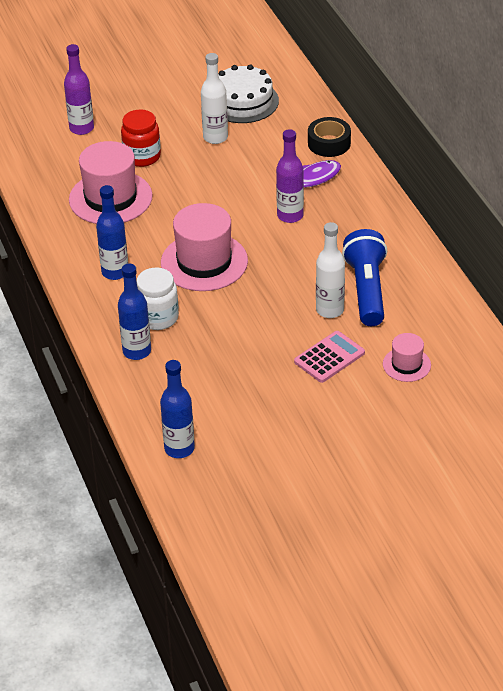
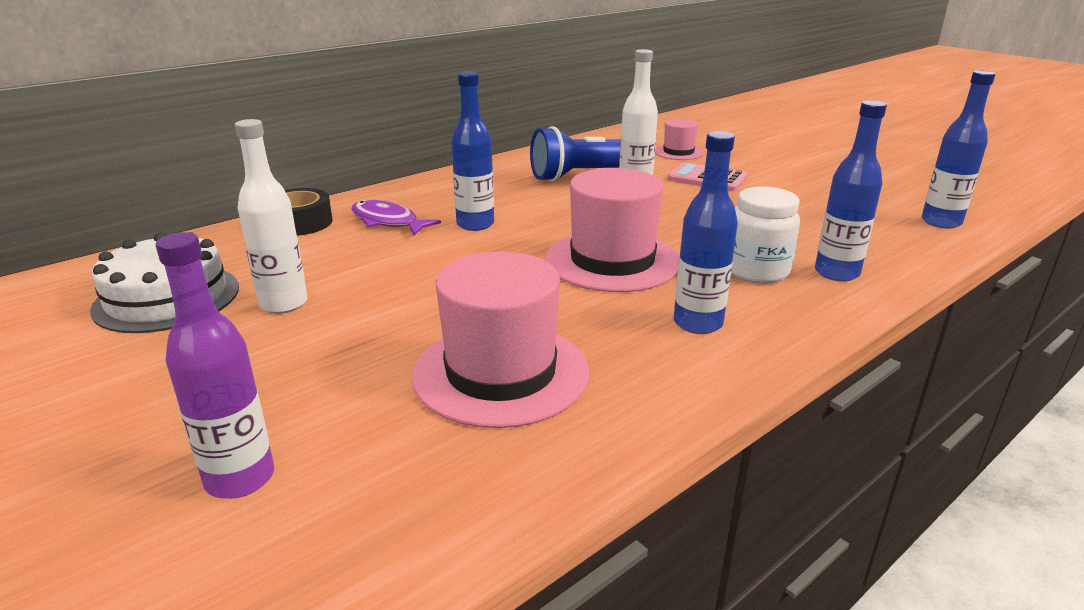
camera: 110 degrees left, 15 degrees down
red jar [121,109,161,167] -> none
purple bottle [276,129,304,223] -> blue bottle [451,72,494,231]

